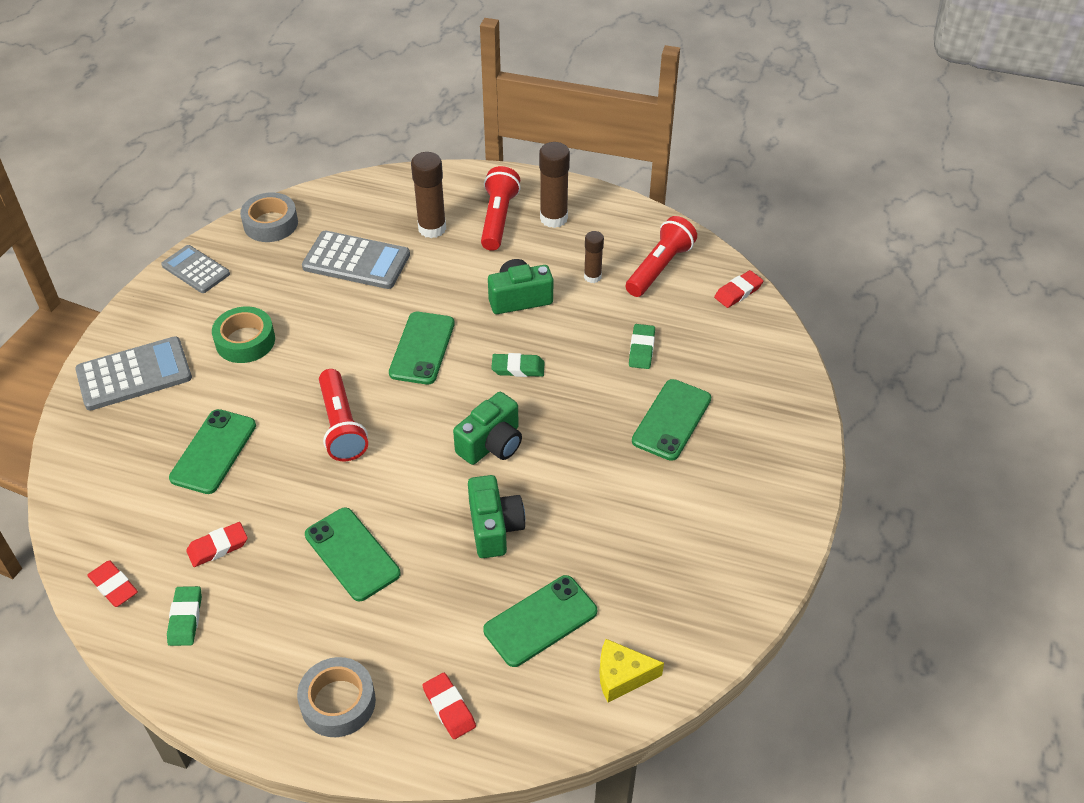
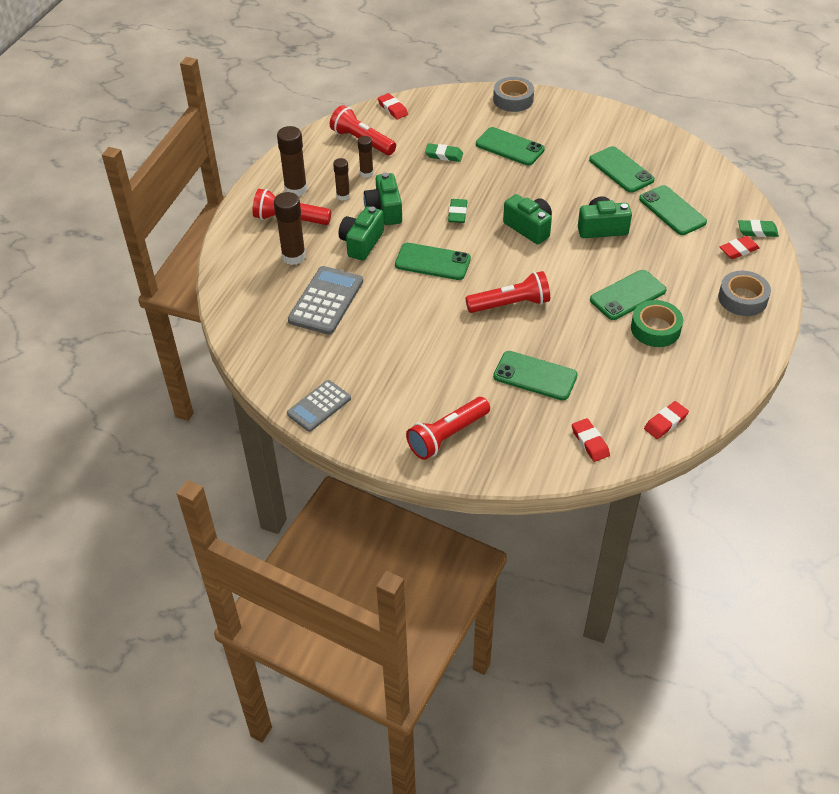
camera: 85 degrees left, 0 degrees up
grey calculator [75,336,192,411] -> red flashlight [406,397,490,460]
green eraser [167,586,202,646] -> green eraser moved to [738,220,779,237]
red eraser [186,522,248,567] -> red eraser moved to [572,418,610,462]
green tape [212,307,275,363] -> green tape moved to [631,300,683,347]
grey tape [240,192,298,242] -> grey tape moved to [493,77,534,112]
yellow cheese [599,639,664,703] -> none
none -> brown glue stick [333,158,350,201]
none -> green camera [339,207,384,261]
none -> green phone [589,146,655,193]

